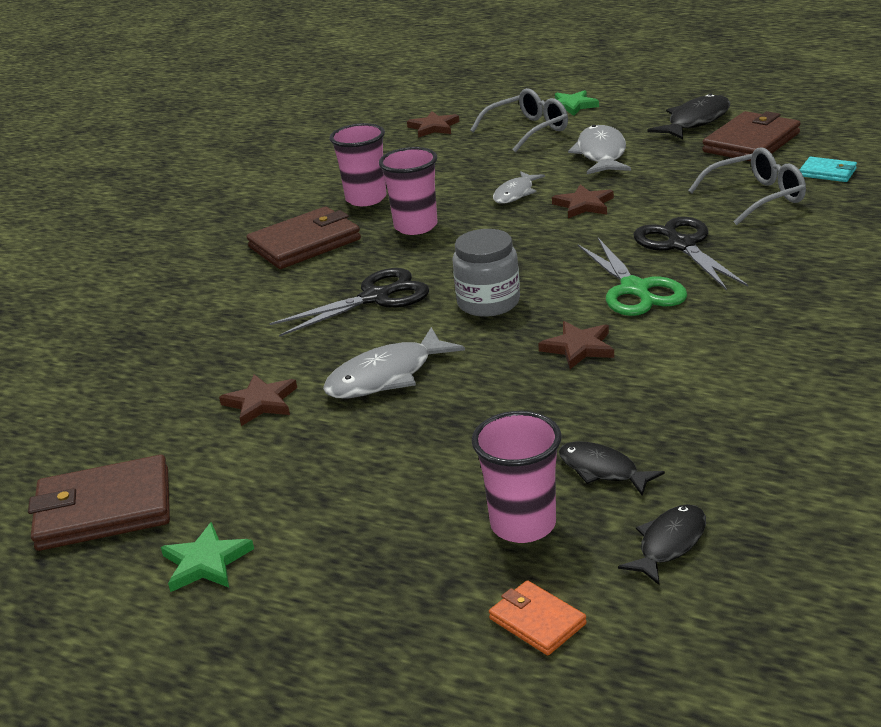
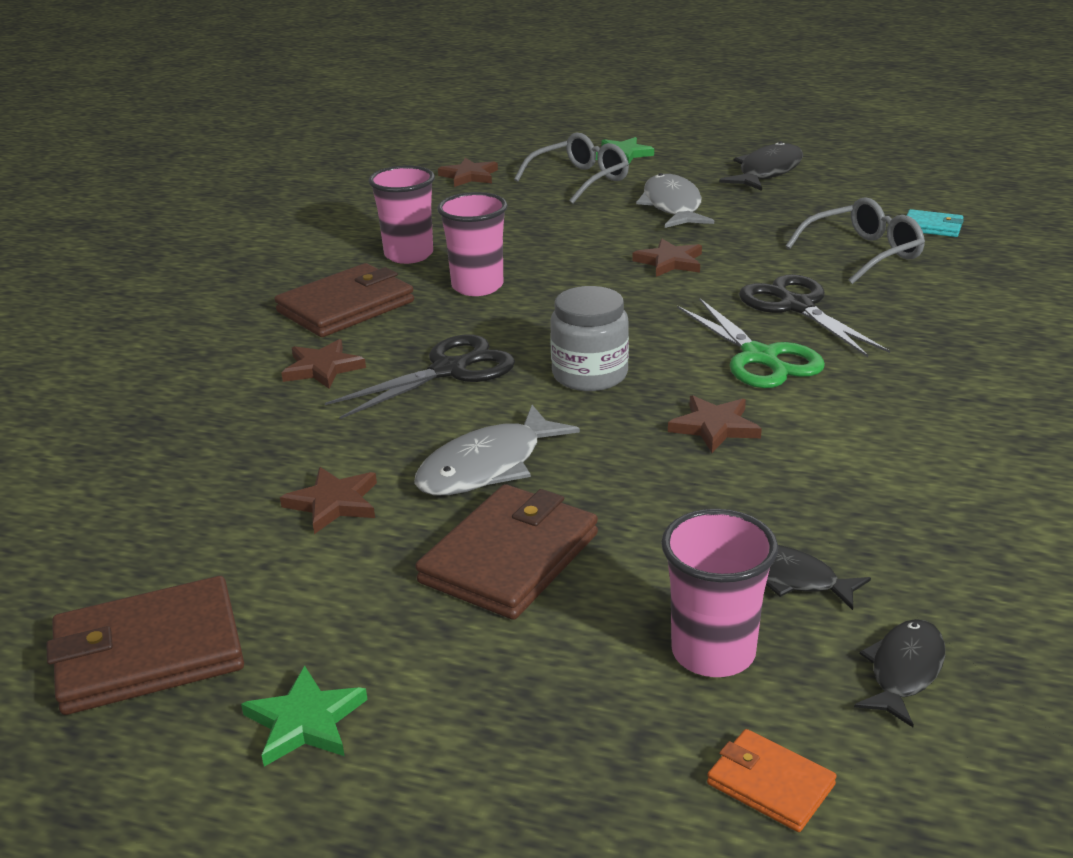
camera: 10 degrees left, 0 degrees up
grey fish [493,171,545,204] -> none
brown wallet [702,111,801,161] -> brown wallet moved to [415,484,598,620]
none -> brown star [281,339,366,389]

